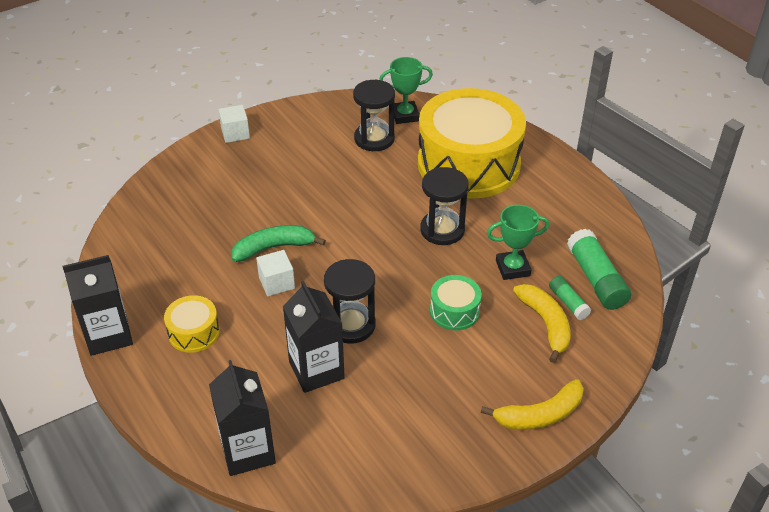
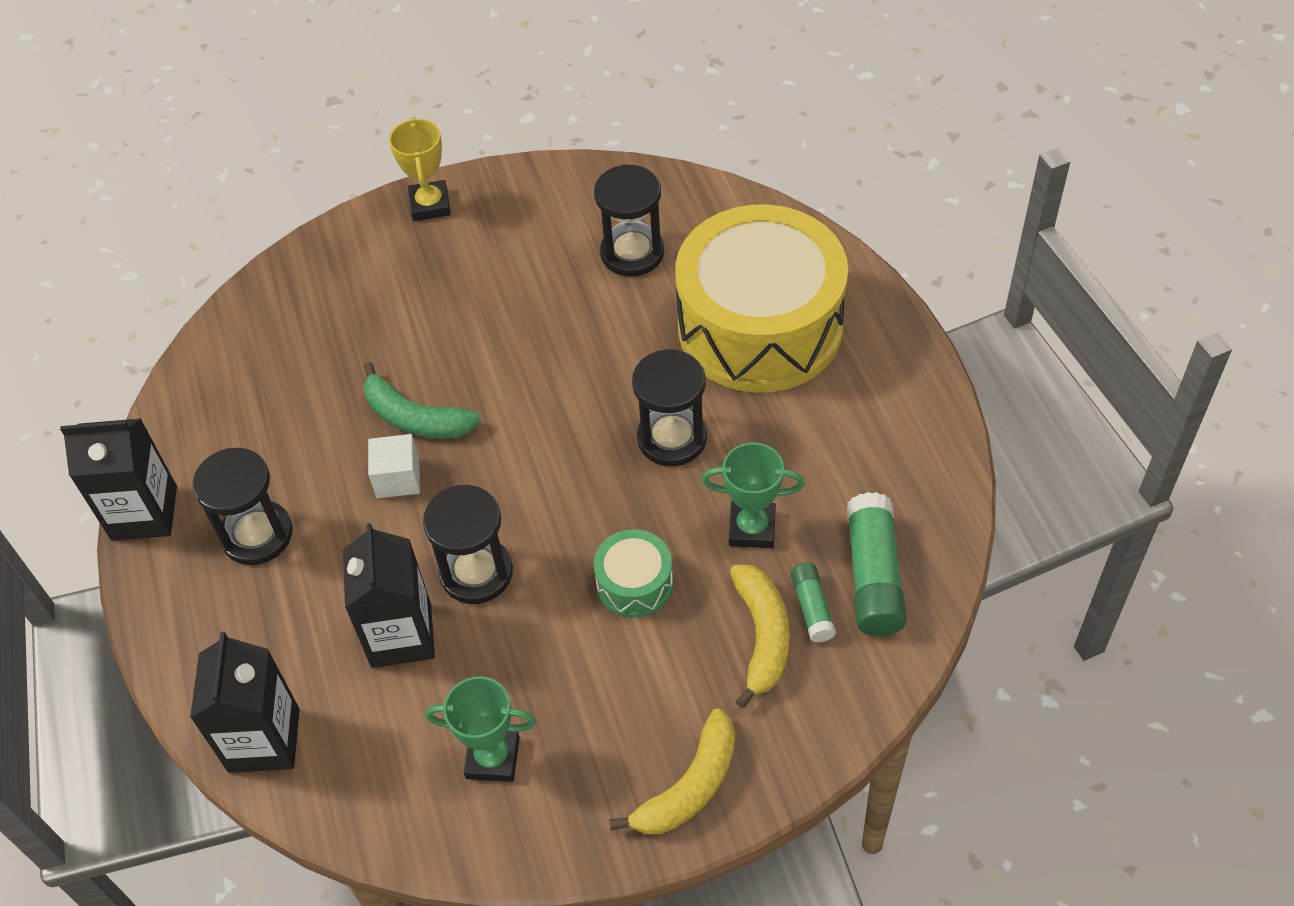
camera: 20 degrees right, 10 degrees up
yellow drum [164,295,220,353] -> black hourglass [192,448,293,565]
white cube [218,105,250,143] -> yellow trophy [389,117,451,221]
green banana [232,225,326,262] -> green banana turned 150 degrees counterclockwise [363,362,481,439]
green trophy [379,57,433,124] -> green trophy moved to [425,676,536,782]
yellow banana [481,379,584,430] -> yellow banana turned 45 degrees counterclockwise [609,708,735,834]

